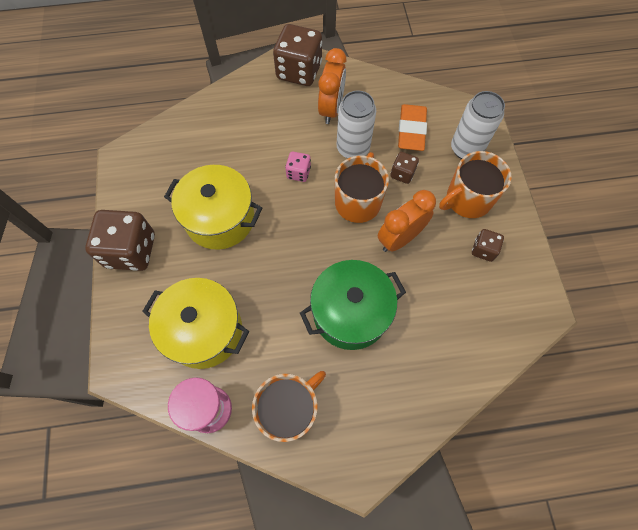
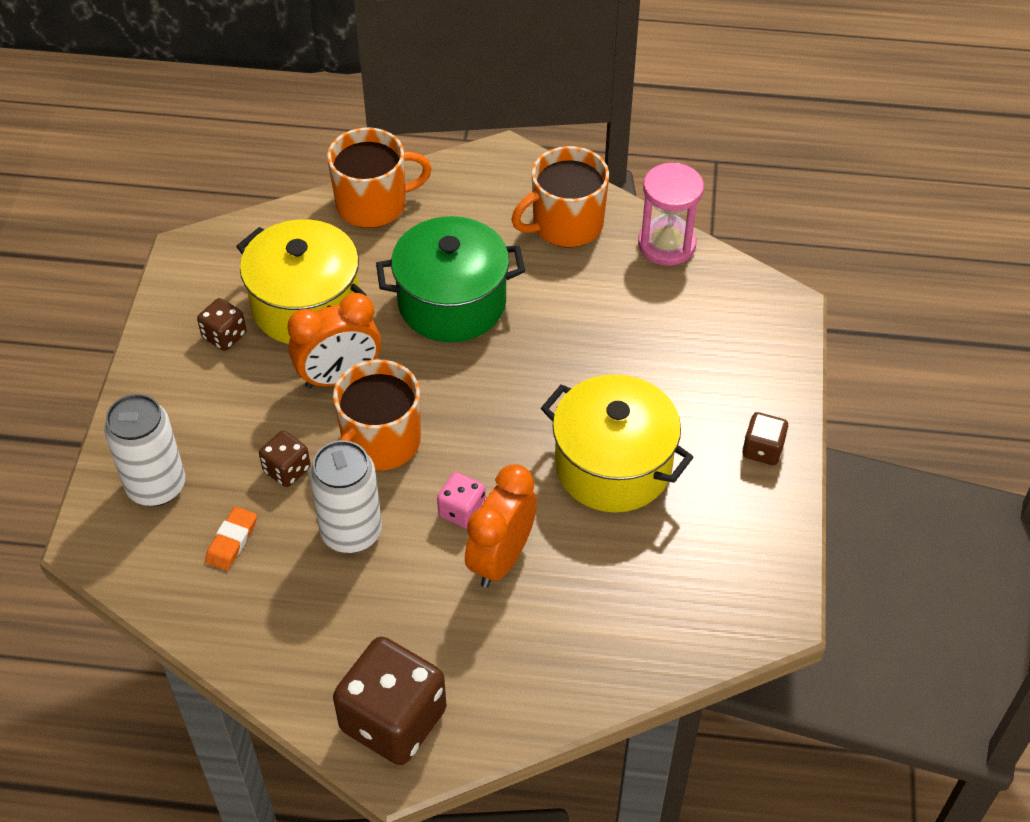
camera: 165 degrees left, 15 degrees down
brown dice [85,210,155,271] -> brown dice [743,412,788,465], size x0.49
yellow pot [142,278,249,369] -> yellow pot moved to [236,219,366,344]
orange clock [318,48,346,124] -> orange clock moved to [465,464,537,588]
orange eraser [398,104,427,151] -> orange eraser [205,506,257,570], size x0.57
orange mug [439,151,512,218] -> orange mug moved to [327,127,432,228]

